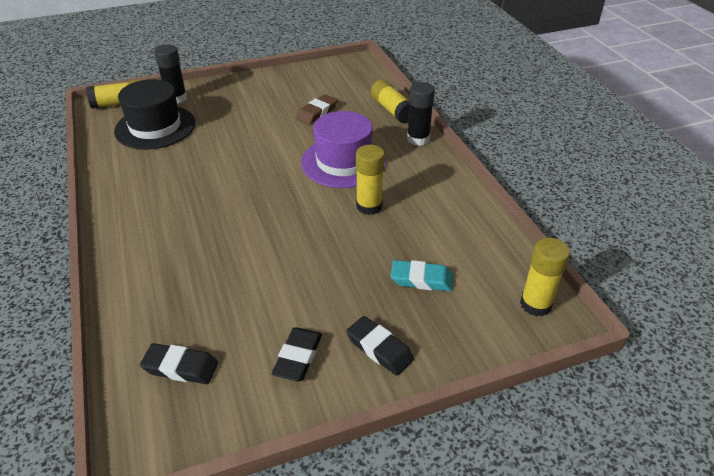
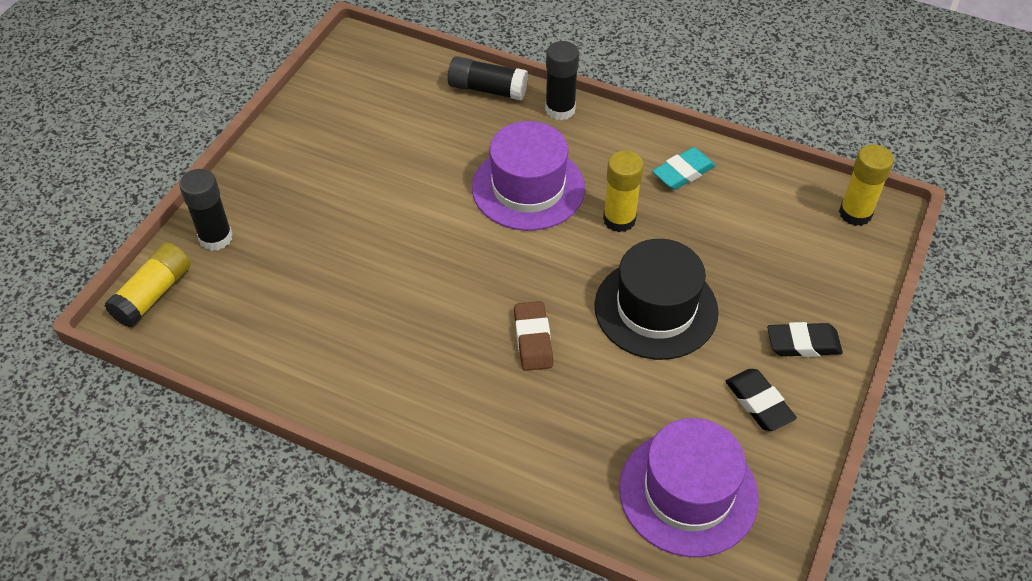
camera: 45 degrees left, 10 degrees up
black hat [114,79,195,149] -> black hat moved to [594,239,719,360]
black eraser [140,343,218,384] -> purple hat [619,418,759,557]
brown eraser [296,94,337,125] -> brown eraser moved to [514,301,553,371]
yellow glue stick [371,80,410,124] -> black glue stick [448,56,528,101]
turquoise eraser [391,260,453,291] -> turquoise eraser moved to [652,147,716,190]

